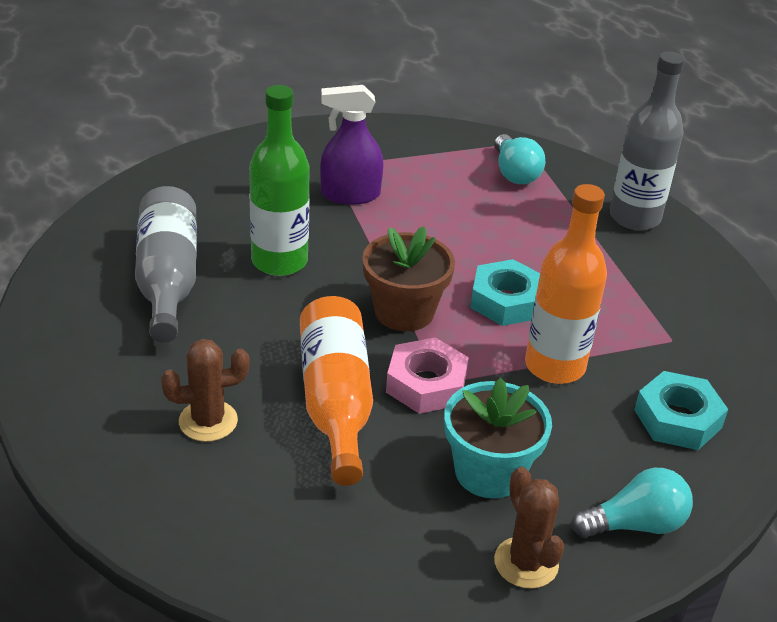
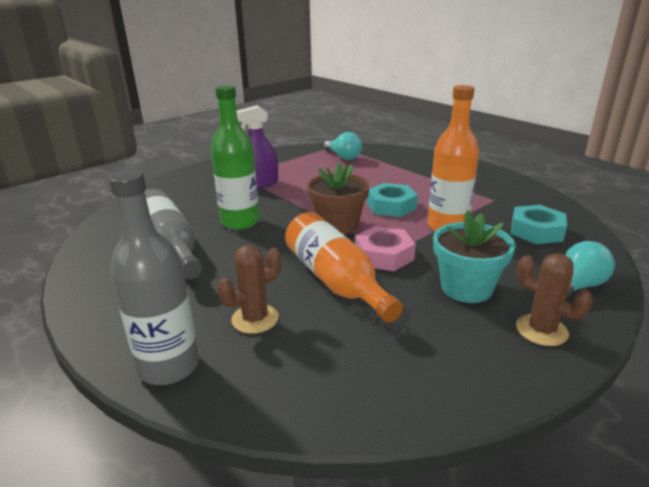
camera: 20 degrees left, 10 degrees down
grey bottle [610,52,685,230] -> grey bottle moved to [108,169,199,385]

